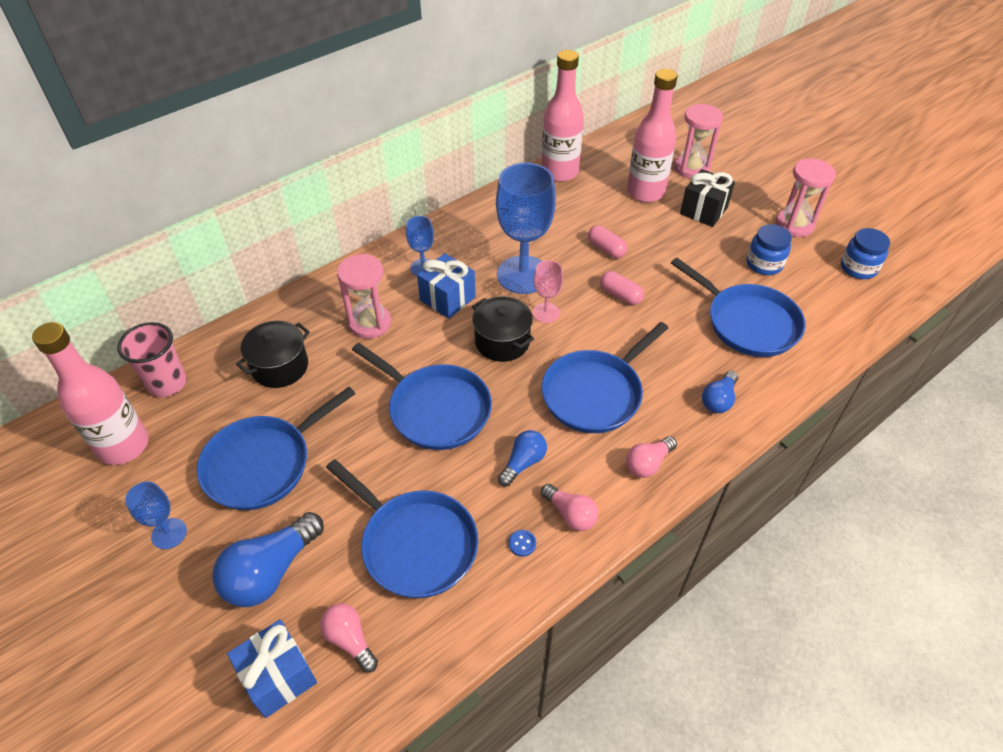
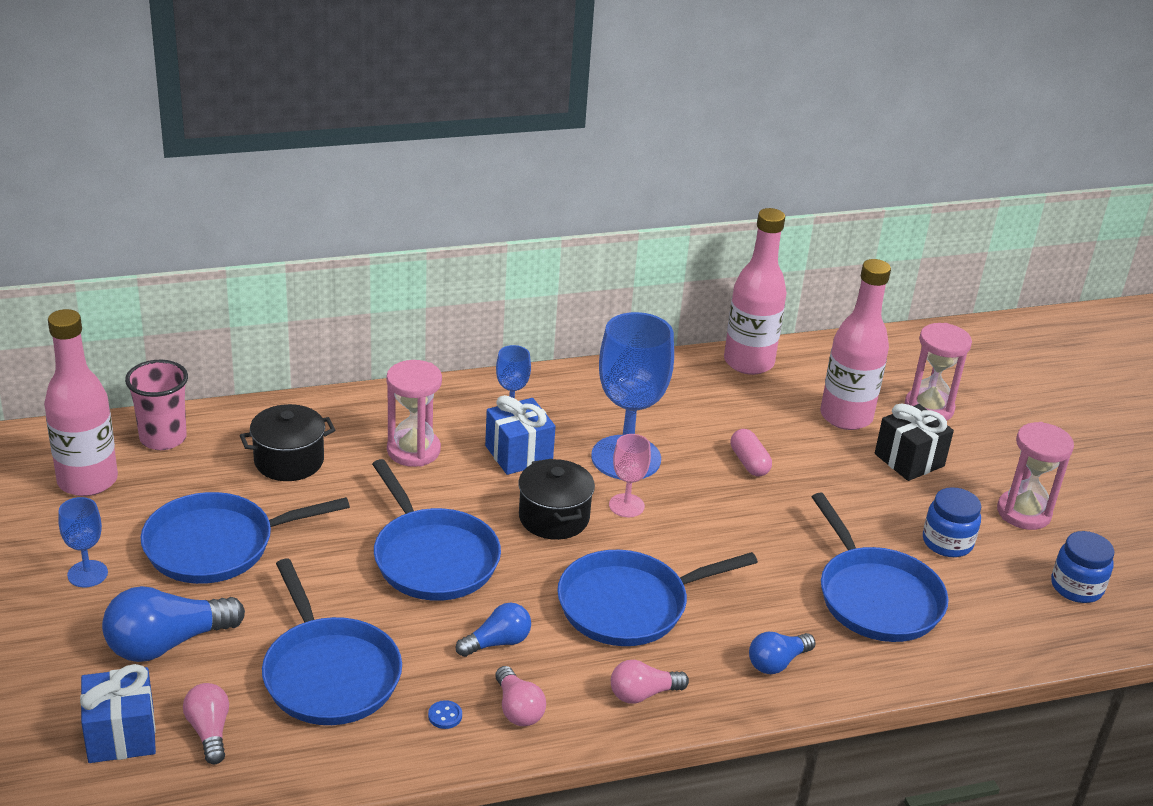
camera: 20 degrees right, 15 degrees down
pink capsule [600,271,644,305] -> none

